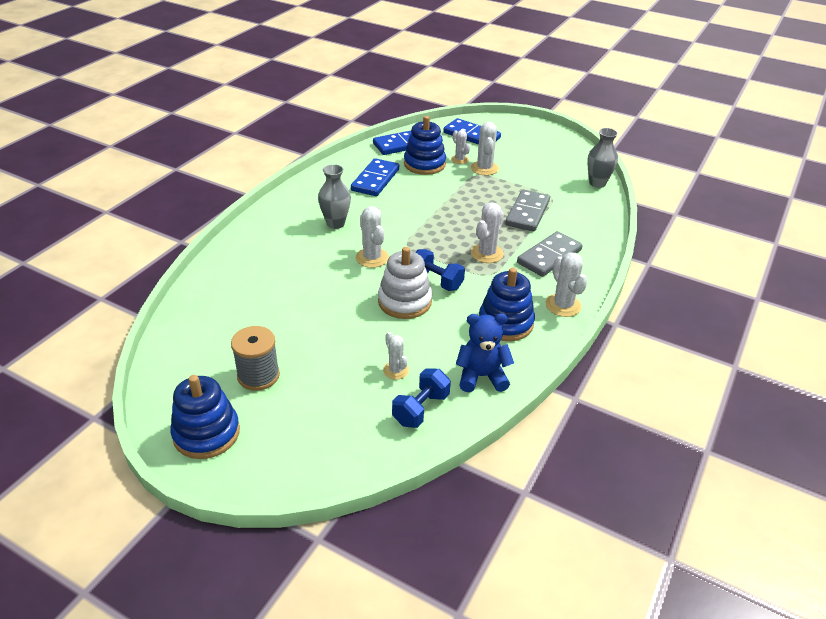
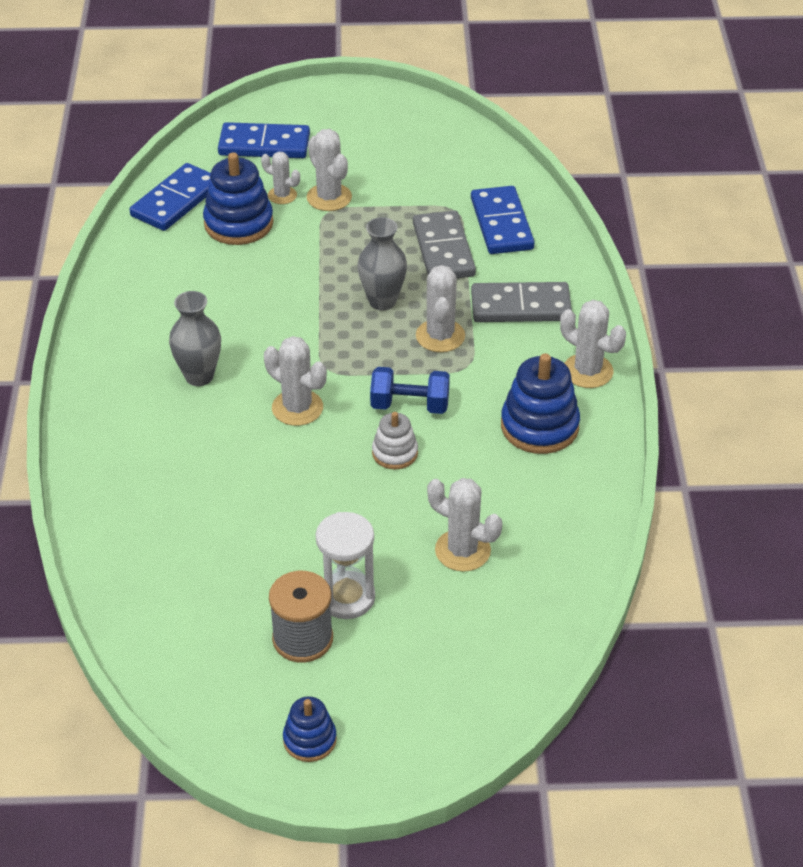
camera: 30 degrees left, 5 degrees up
blue stacking toy [170,375,240,459] -> blue stacking toy [283,696,337,762], size x0.58
blue domino [351,158,399,196] -> blue domino moved to [471,186,535,254]
white stacking toy [378,247,432,319] -> white stacking toy [372,412,418,470], size x0.58
white cactus [383,332,409,380] -> white cactus [427,478,502,572], size x1.54
blue dumbbell [392,368,451,428] -> none
blue teddy bear [456,313,514,392] -> none
grey domino [517,231,583,277] -> grey domino turned 75 degrees clockwise [471,282,572,322]
grey vase [587,128,618,188] -> grey vase moved to [357,217,407,310]
none -> white hourglass [316,512,375,619]

